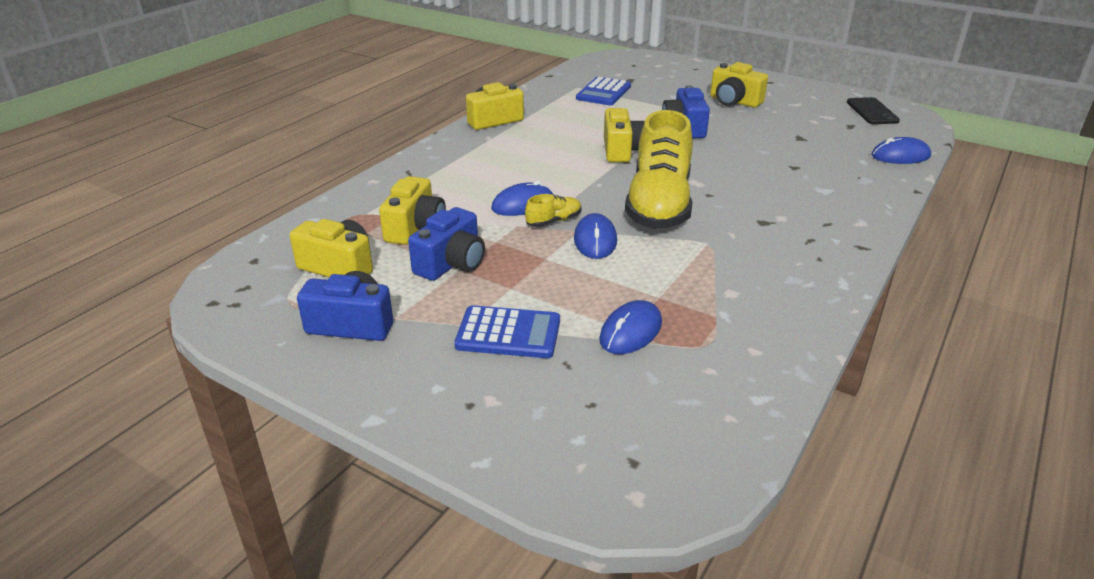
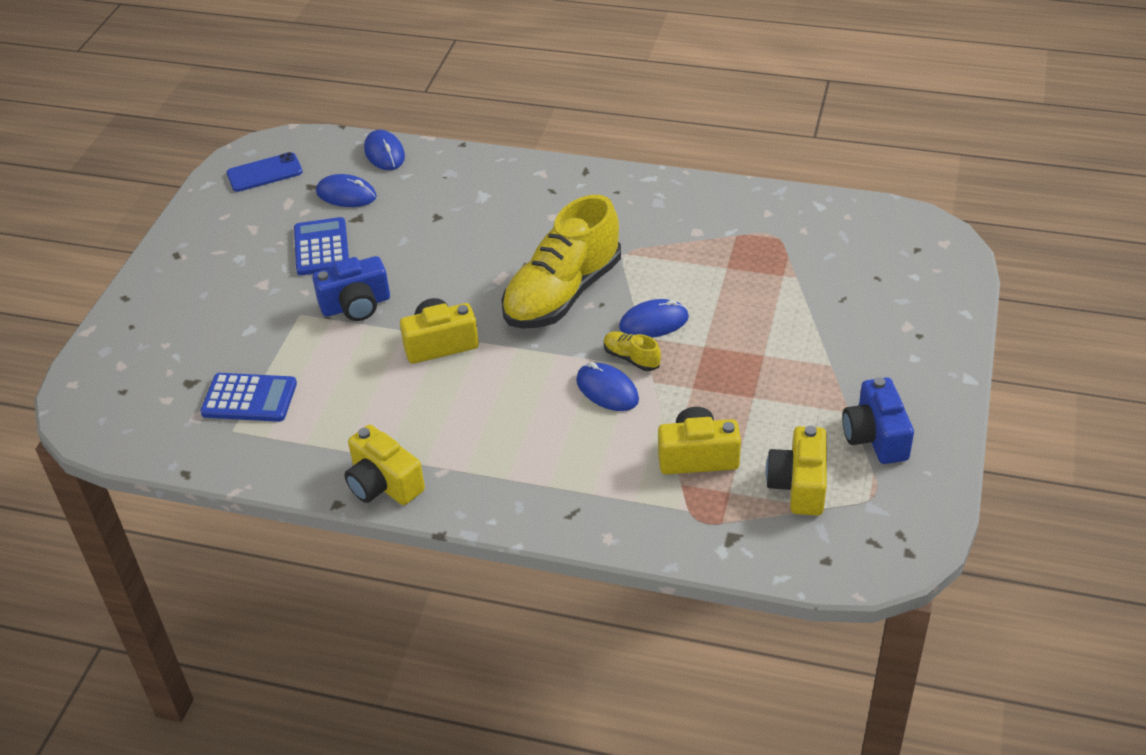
camera: 105 degrees left, 10 degrees up
blue camera [408,207,485,281] -> none
blue calculator [454,305,560,358] -> blue calculator moved to [294,217,349,275]
blue mouse [599,300,662,354] -> blue mouse moved to [316,174,377,207]
yellow shoe [625,110,693,229] -> yellow shoe turned 135 degrees clockwise [502,195,621,329]
yellow camera [710,62,768,108] -> none
black phone [847,97,900,124] -> blue phone [226,152,302,192]

